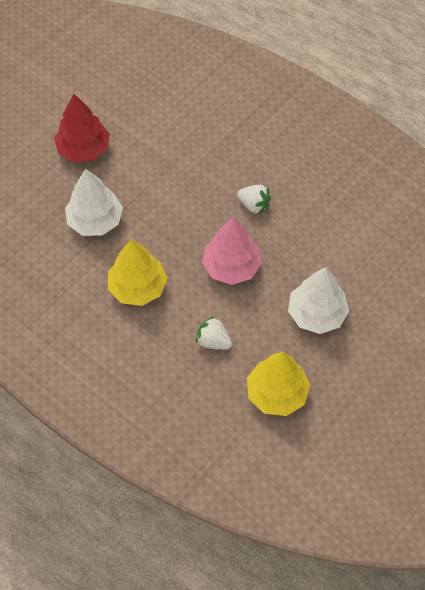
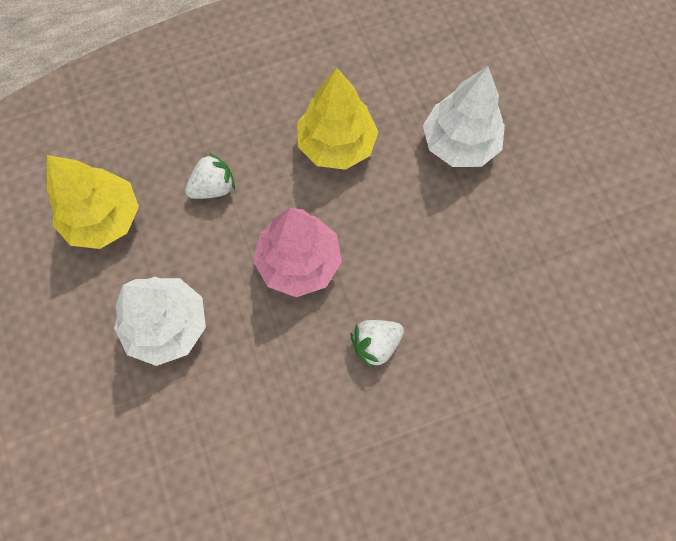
camera: 120 degrees right, 10 degrees up
red tree [54,94,110,162] -> none

